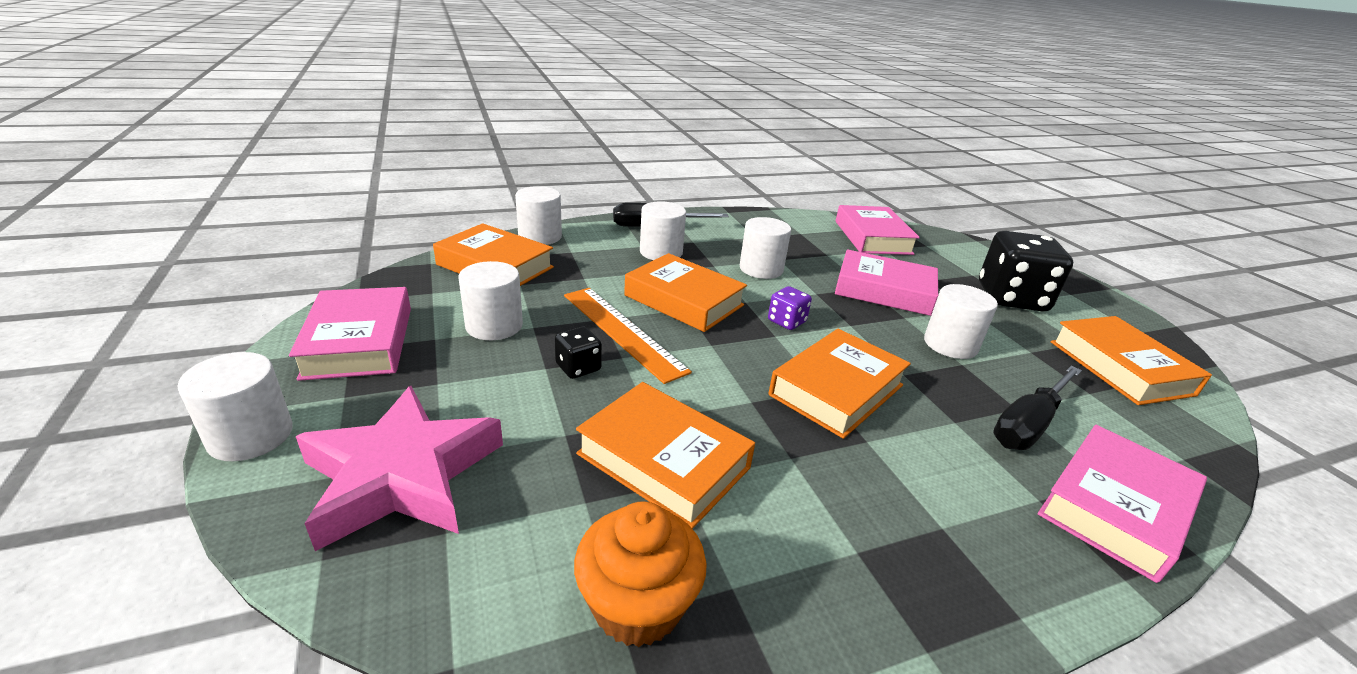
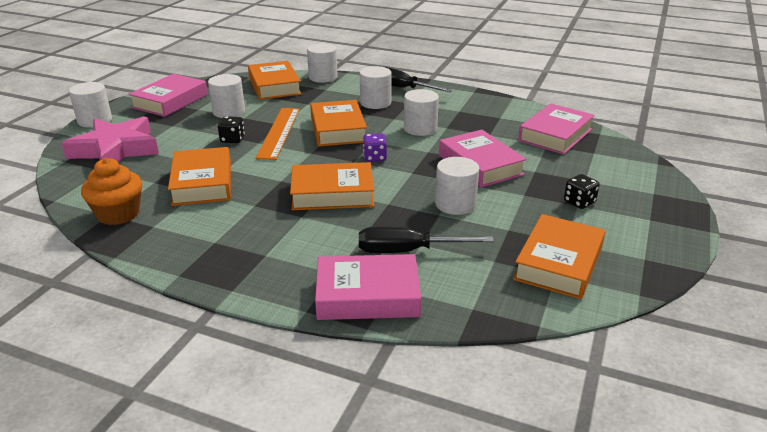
camera: 45 degrees right, 0 degrees up
black dice [979,231,1073,312] -> black dice [564,174,600,209], size x0.46

